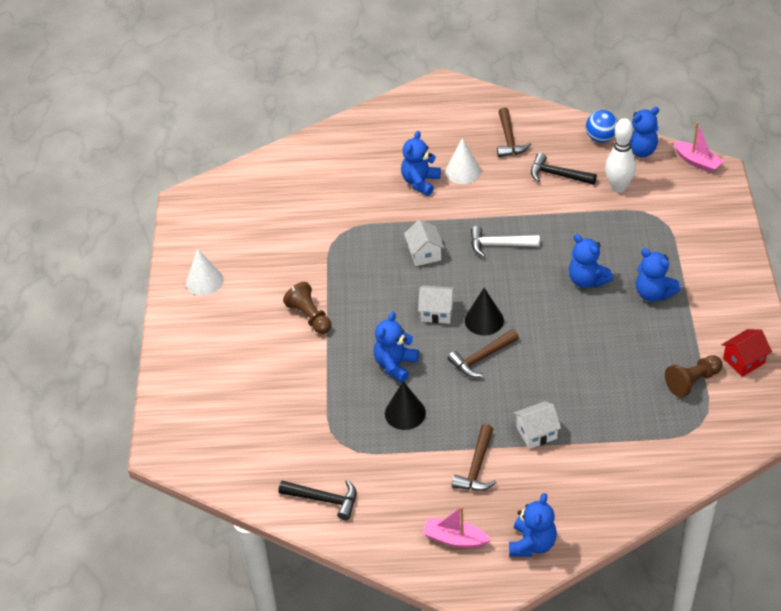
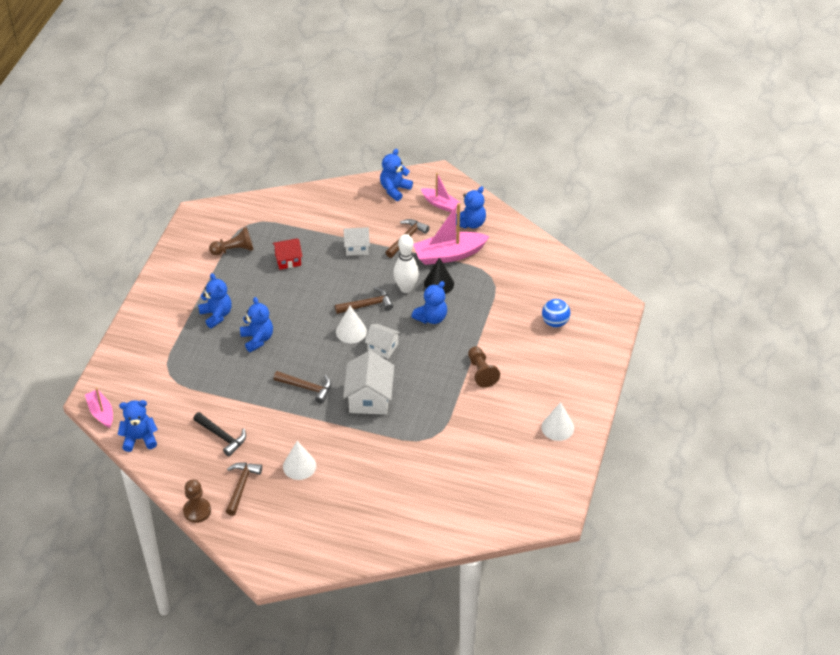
camera: 165 degrees left, 0 degrees up
black hammer [278,480,356,520] -> none
blue teddy bear [401,131,441,196] -> blue teddy bear moved to [456,186,486,229]
white house [404,219,445,266] -> white house [343,350,394,415], size x1.66
black cone [465,288,504,336] -> white cone [336,306,367,343]
white hammer [471,226,540,257] -> brown hammer [274,371,331,404]
blue ball [586,110,618,143] -> blue ball moved to [542,299,570,327]
white bowling pin [605,118,636,193] -> white bowling pin moved to [393,234,419,293]
red house [722,329,772,377] -> red house moved to [272,238,303,270]
none -> brown pawn [183,479,211,523]
none -> pink boat [413,203,490,265]

